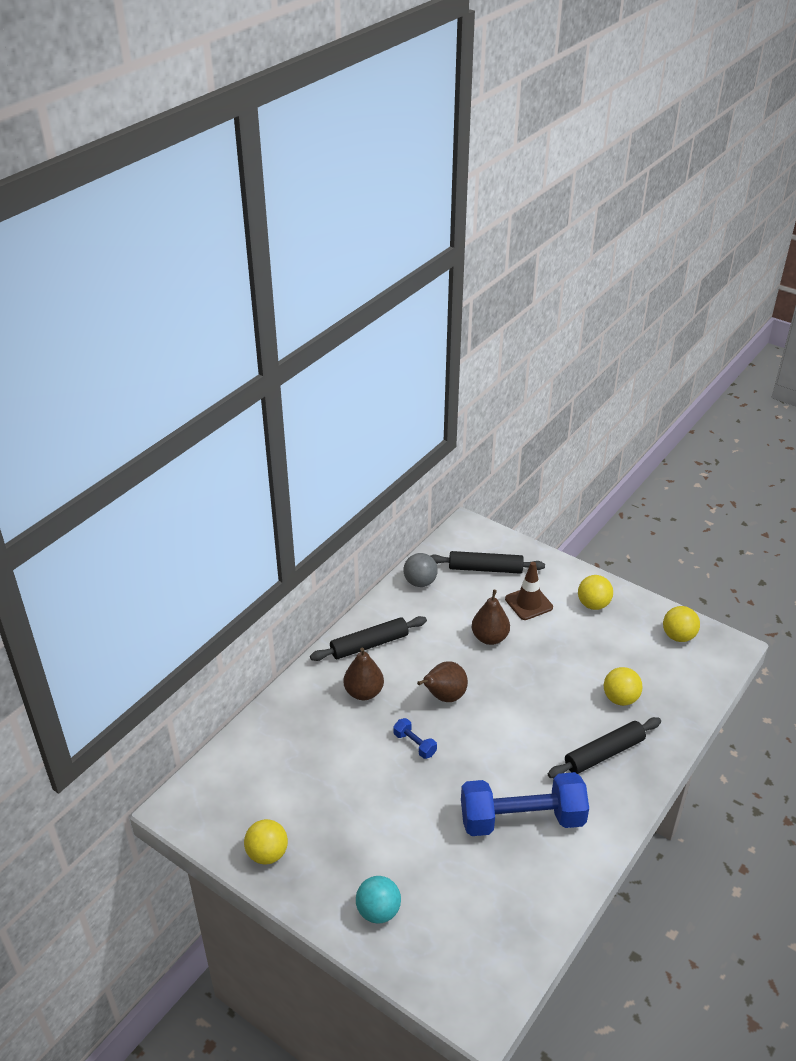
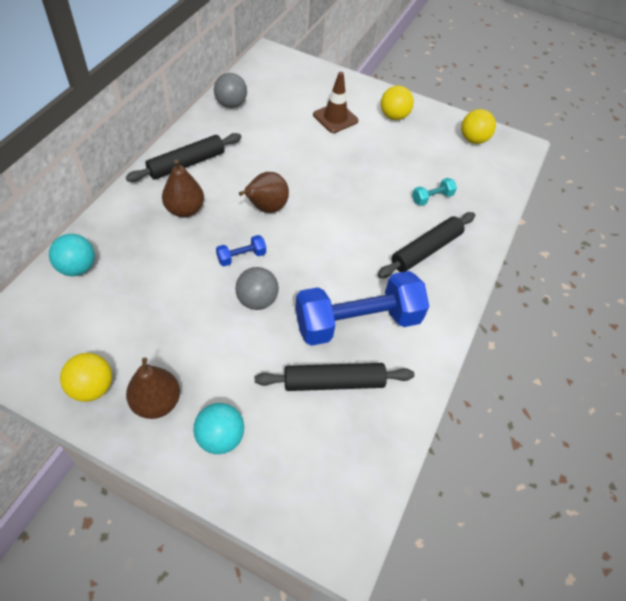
camera: 15 degrees left, 15 degrees up
blue dumbbell [393,718,437,759] -> blue dumbbell turned 60 degrees counterclockwise [216,235,266,266]
black rolling pin [431,551,545,574] -> black rolling pin moved to [255,363,414,391]
brown pear [472,590,510,645] -> brown pear moved to [126,357,180,419]
yellow ball [604,667,643,706] -> turquoise dumbbell [412,178,457,206]
none -> turquoise ball [49,234,95,276]
none -> grey ball [236,267,279,310]

